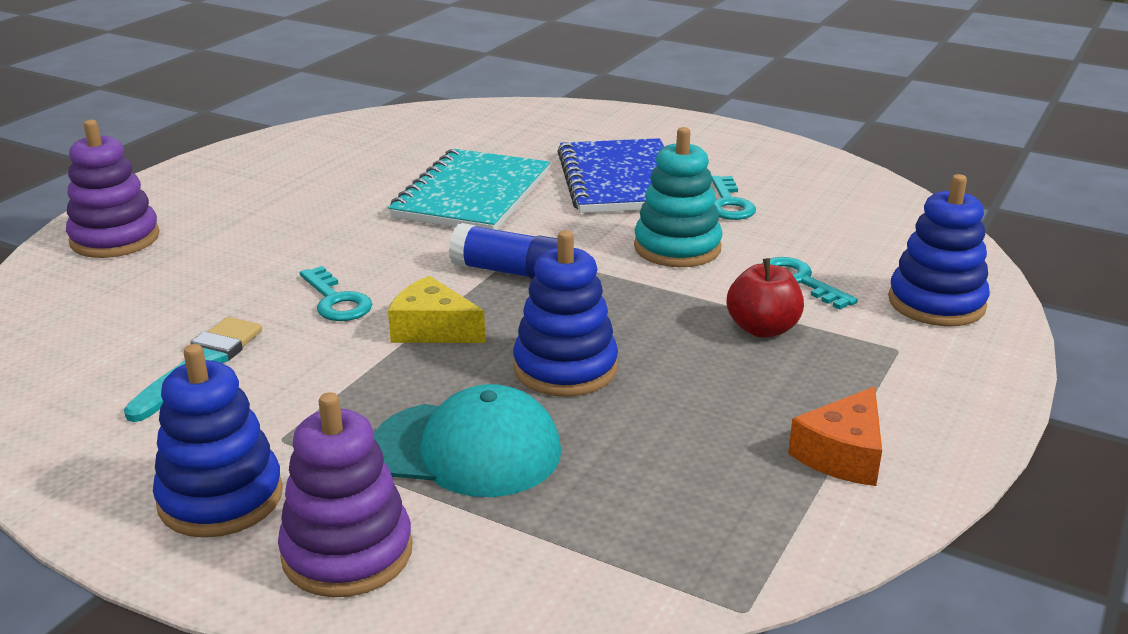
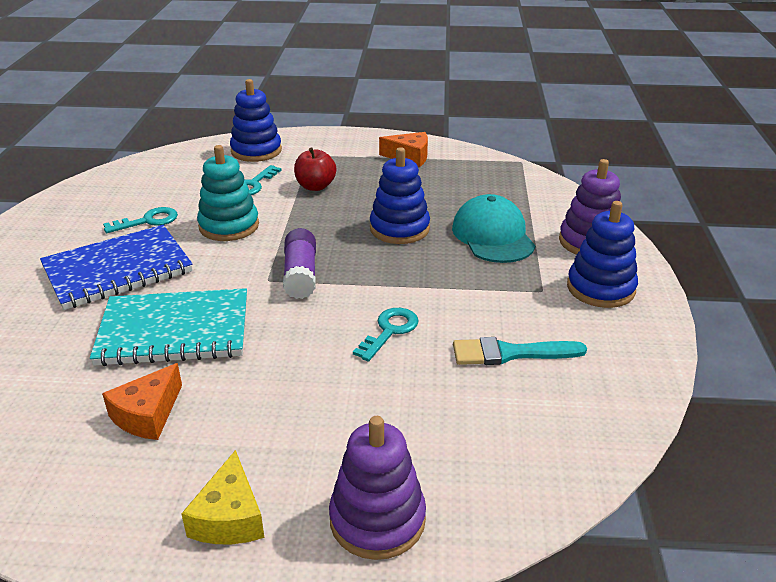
camera: 115 degrees left, 5 degrees up
yellow cheese [388,276,485,343] -> yellow cheese moved to [181,450,265,544]
blue glue stick [449,223,558,279] -> purple glue stick [283,228,316,299]
none -> orange cheese [102,363,182,440]

